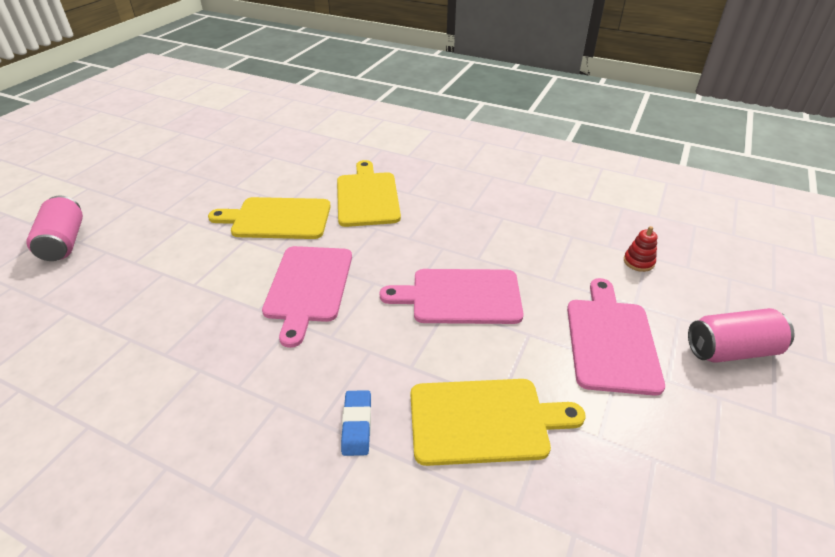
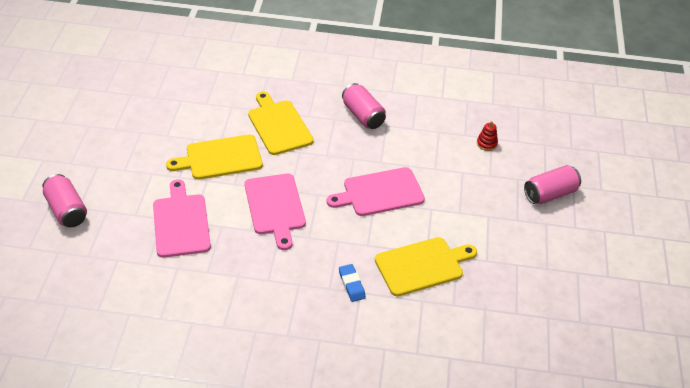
camera: 20 degrees left, 5 degrees up
pink cutting board [567,278,665,396] -> pink cutting board moved to [153,179,211,258]
none -> pink can [342,83,386,129]

